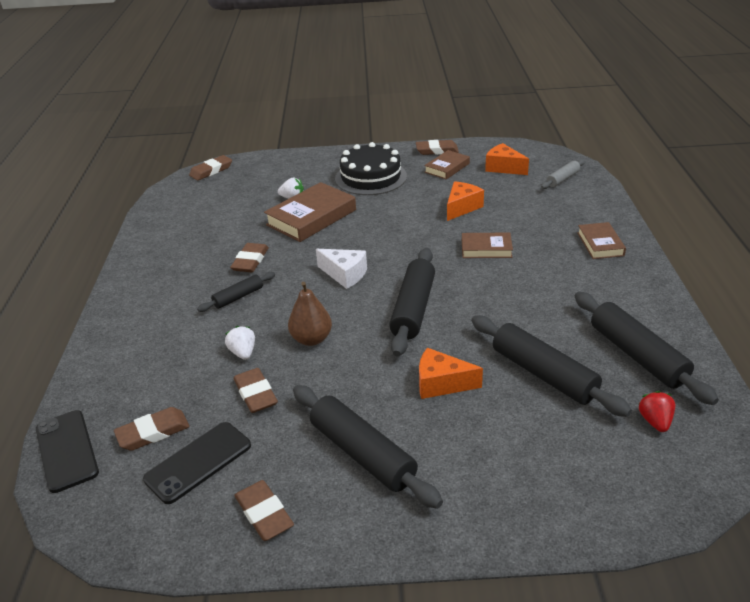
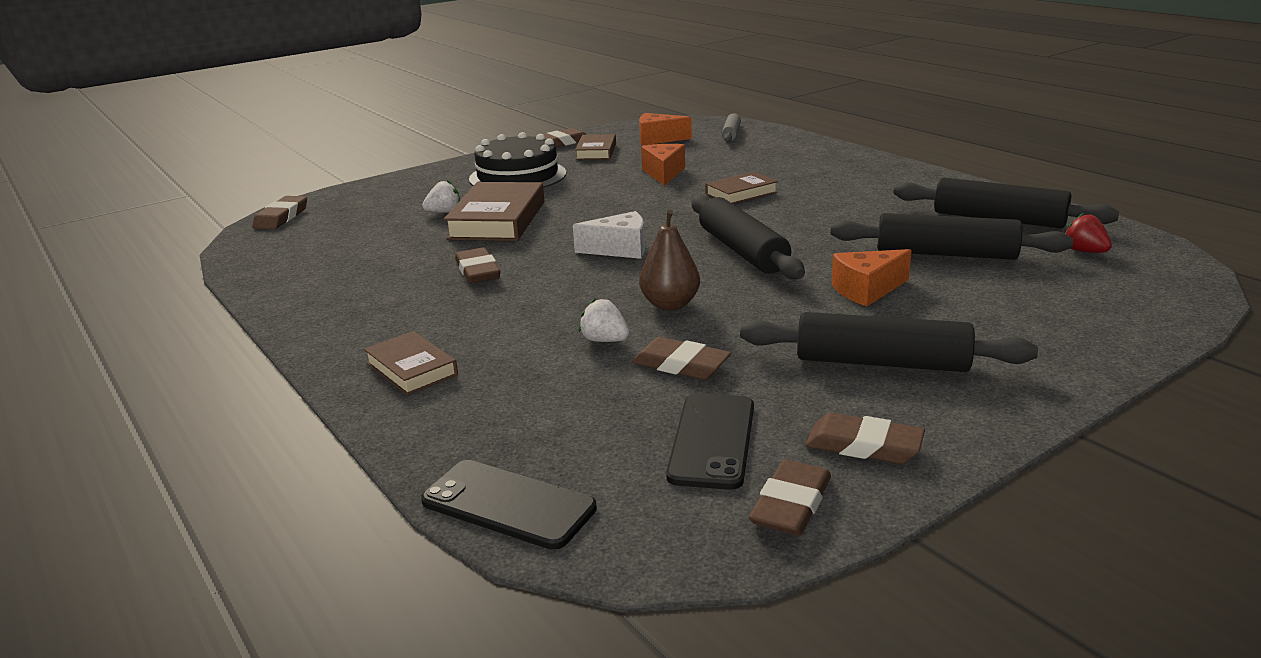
camera: 35 degrees left, 10 degrees down
brown eraser [114,407,190,451] -> brown eraser moved to [749,459,831,536]
black rolling pin [197,272,275,312] -> none
brown book [577,222,626,259] -> brown book moved to [364,331,458,395]

